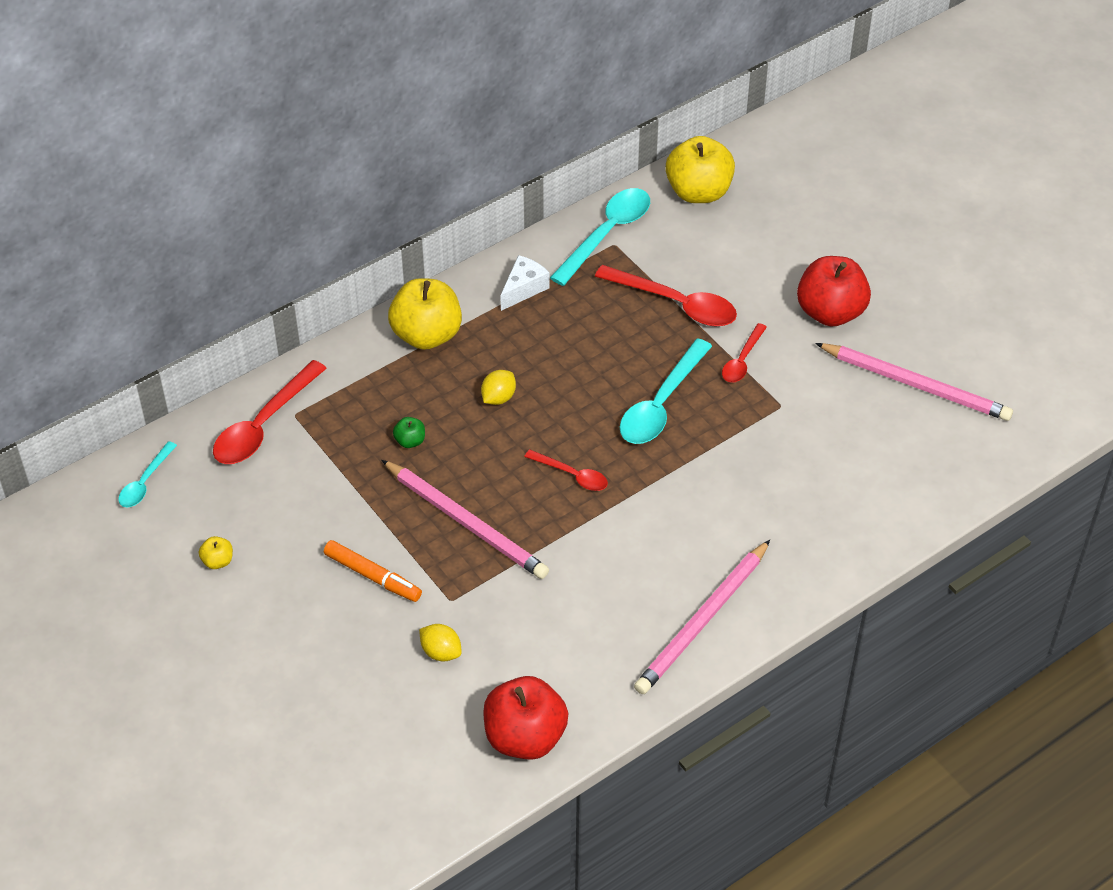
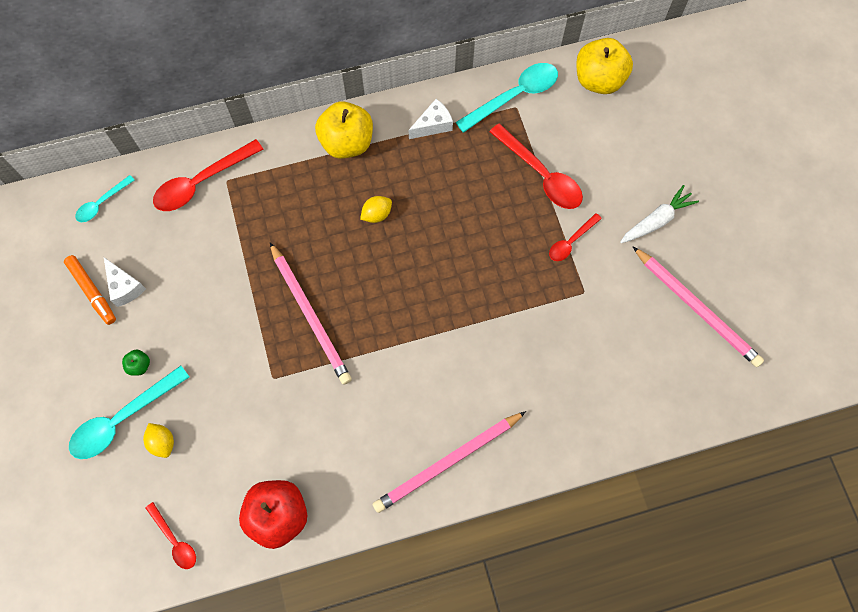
camera: 20 degrees right, 20 degrees up
yellow apple [199,536,233,569] -> white cheese [104,257,146,307]
orange marker [324,540,422,602] -> orange marker moved to [64,255,116,325]
green apple [393,417,425,448] -> green apple moved to [122,349,150,376]
yellow lemon [419,624,462,661] -> yellow lemon moved to [143,423,174,458]
red spoon [524,449,608,491] -> red spoon moved to [146,502,196,569]
turquoise spoon [620,338,712,444] -> turquoise spoon moved to [69,366,189,459]
red apple [797,256,871,327] -> white carrot [620,185,699,243]

